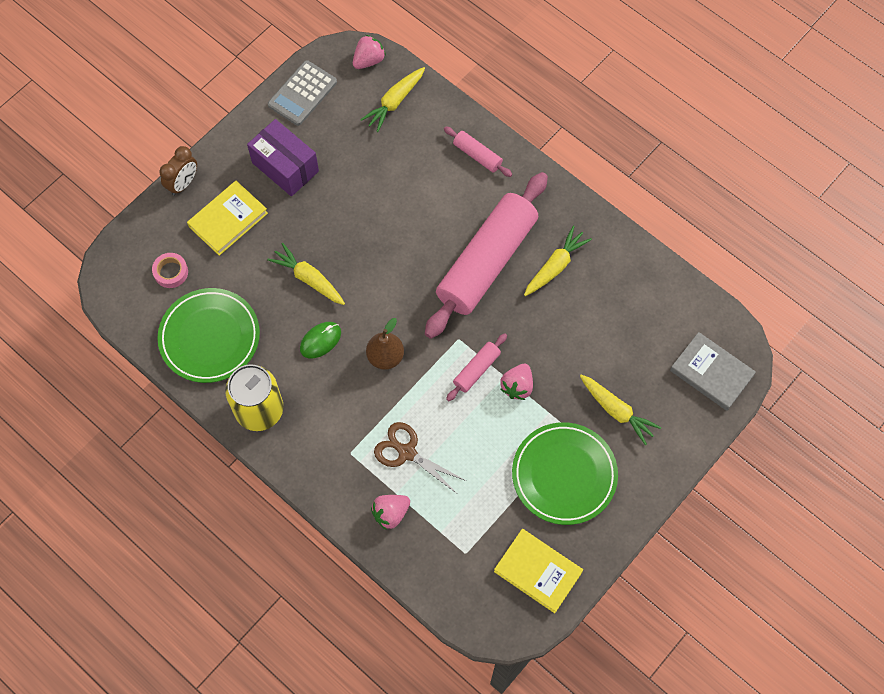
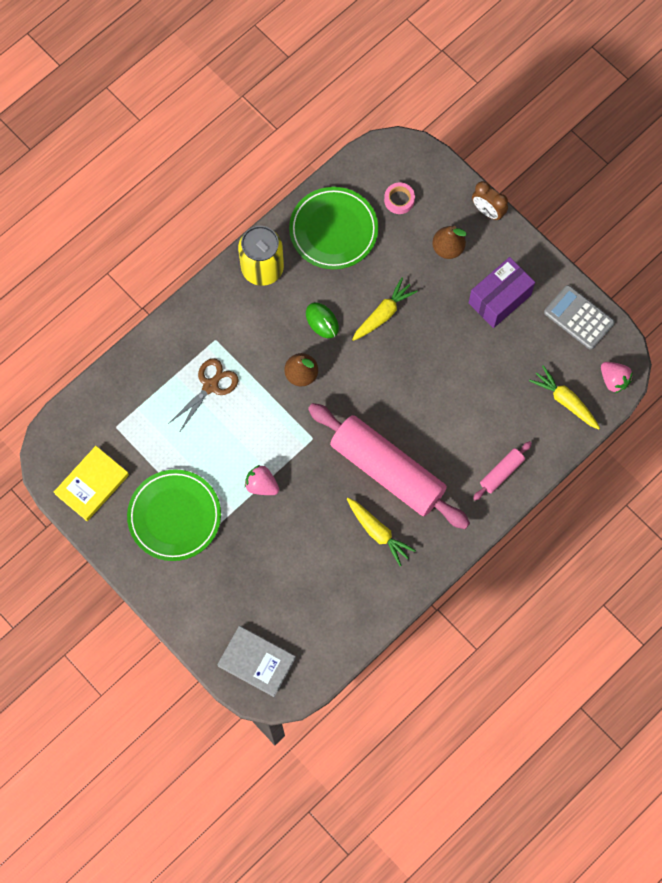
camera: 95 degrees right, 5 degrees up
yellow book [187,181,268,256] -> brown pear [432,226,467,259]
pink strawberry [371,495,410,530] -> none
pink rolling pin [446,333,507,401] -> none
yellow carrot [580,375,661,445] -> none
grey book [670,332,756,411] -> grey book turned 75 degrees clockwise [217,626,296,697]

